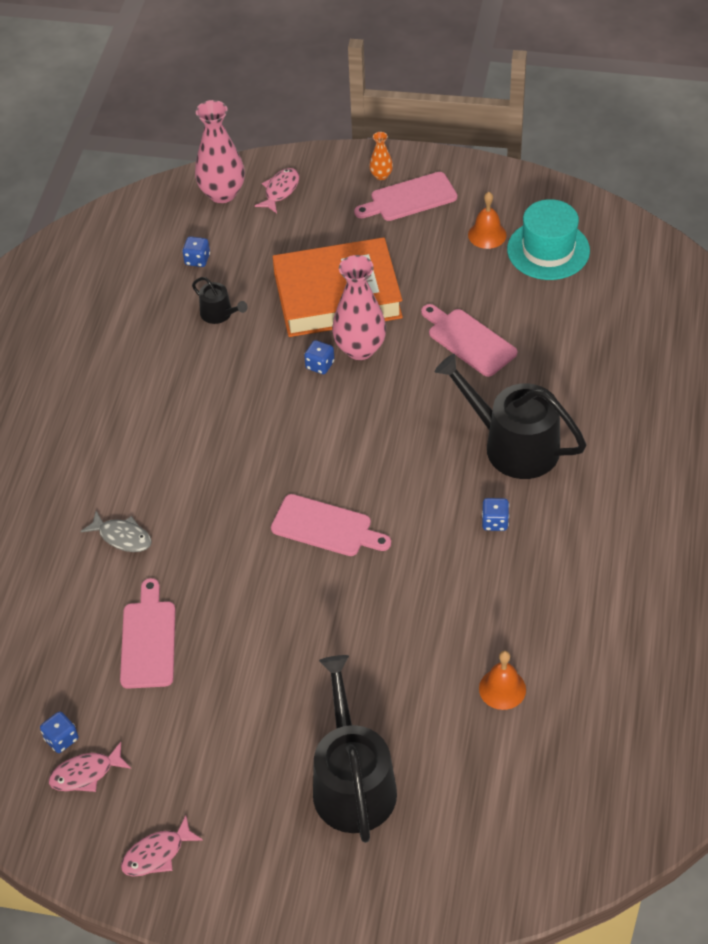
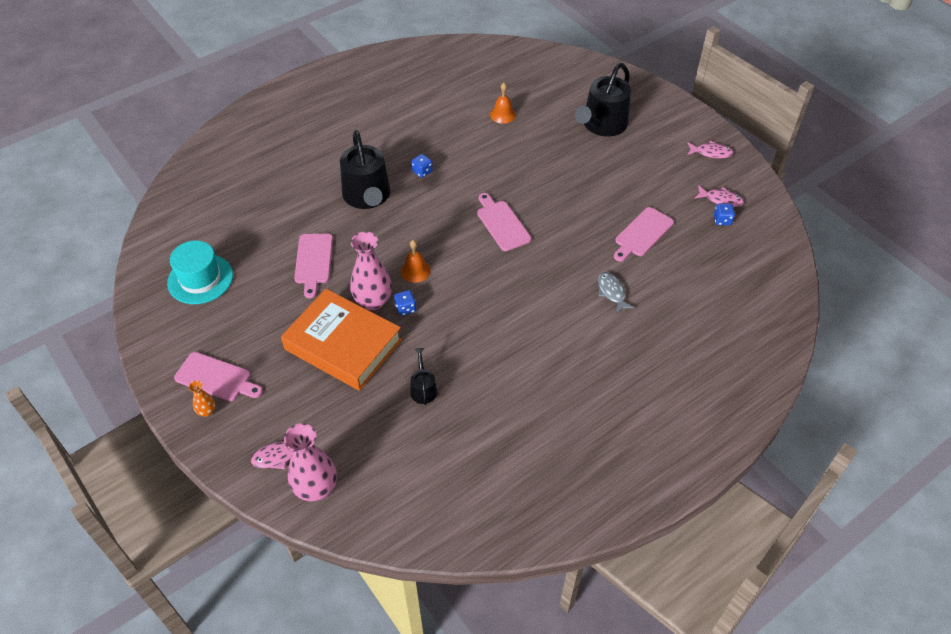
camera: 140 degrees left, 0 degrees up
blue dice [182,236,210,267] -> none
orange bell [468,192,507,249] -> orange bell moved to [401,240,431,283]

